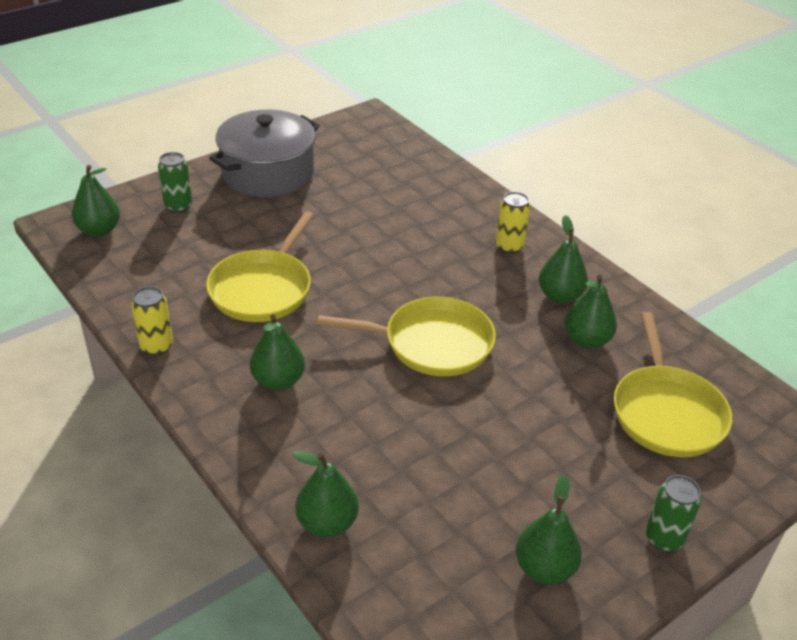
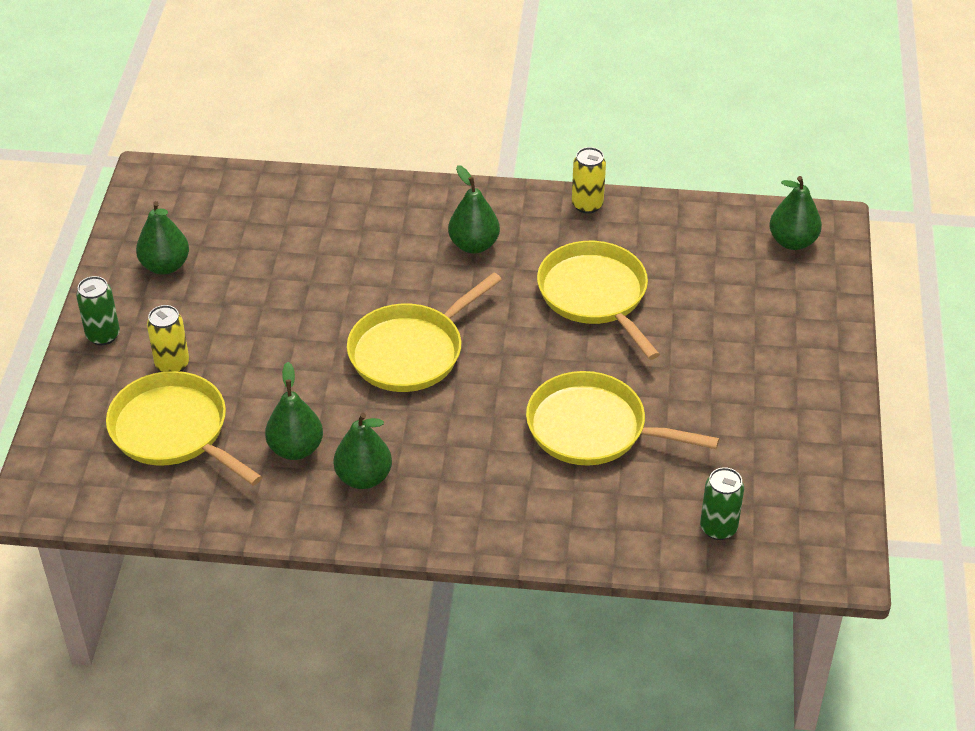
camera: 135 degrees right, 5 degrees up
green can [158,152,192,213] -> green can moved to [700,467,744,540]
grey pot [209,110,320,198] -> none
green pear [293,451,359,537] -> none
yellow can [496,192,530,254] -> yellow can moved to [147,305,189,372]
none -> yellow pan [526,371,719,466]

